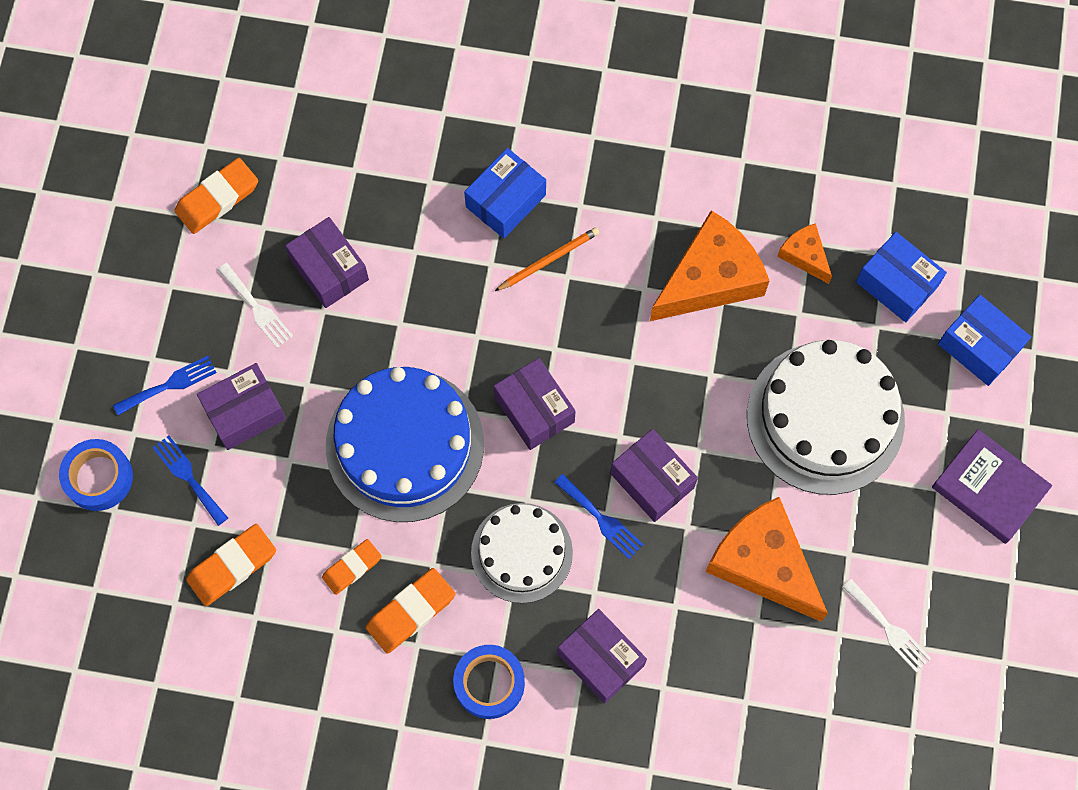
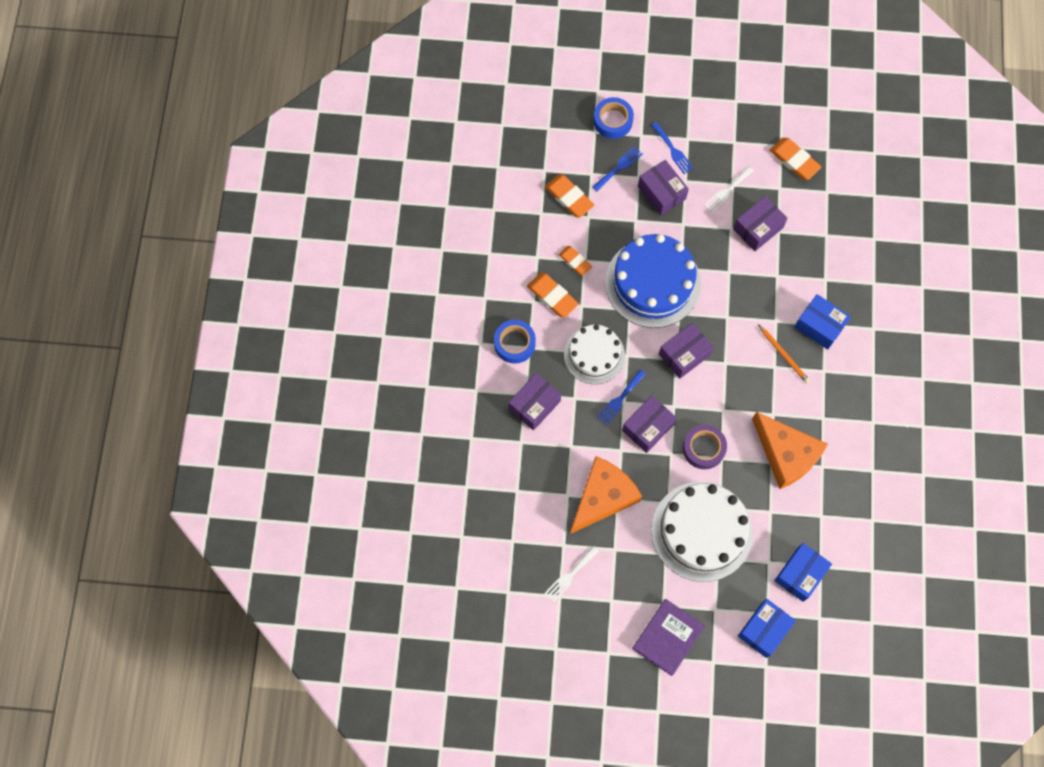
camera: 85 degrees right, 0 degrees up
orange cheese [777,223,832,284] -> none
none -> purple tape [683,425,727,469]

